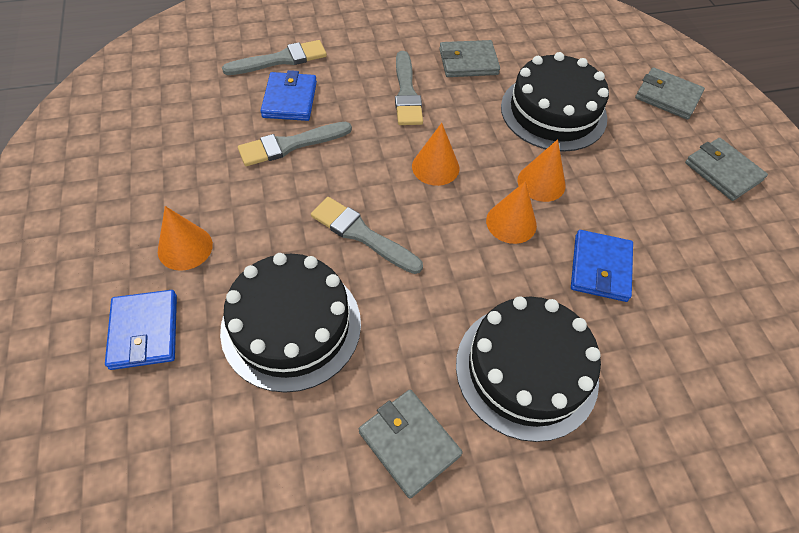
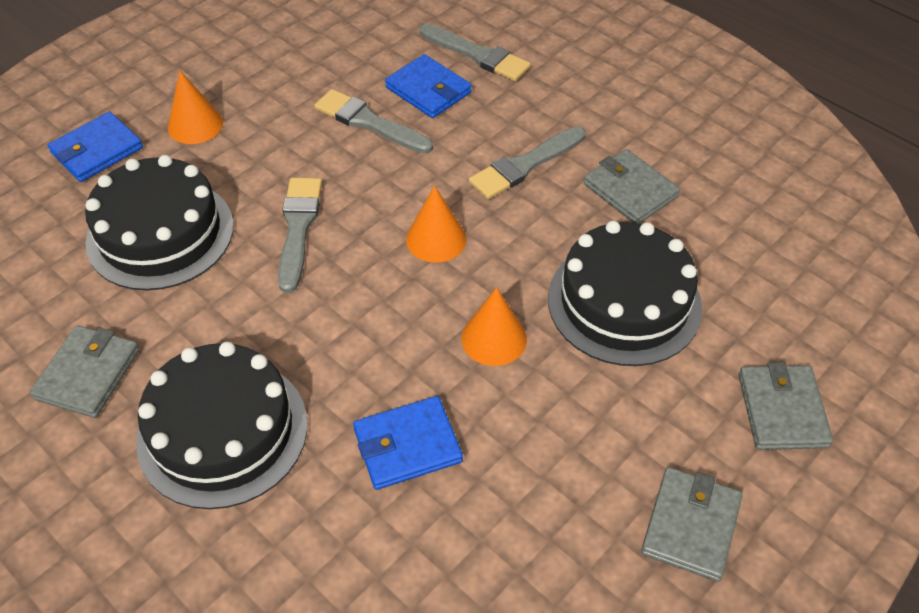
camera: 60 degrees right, 5 degrees down
blue wallet [261,70,317,121] -> blue wallet turned 75 degrees clockwise [385,54,472,118]
orange cone [486,181,537,244] -> none

